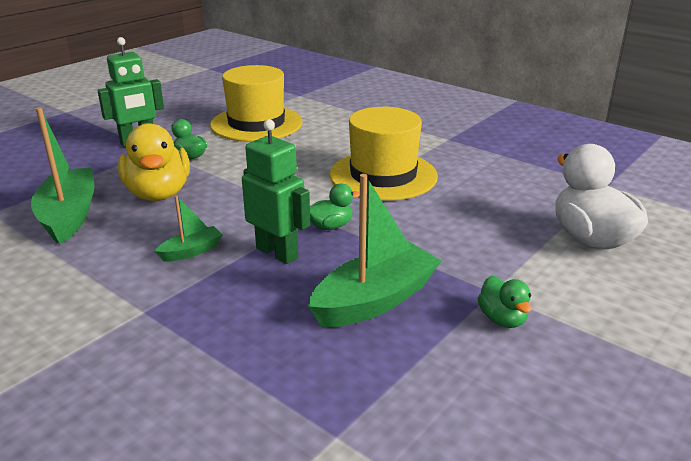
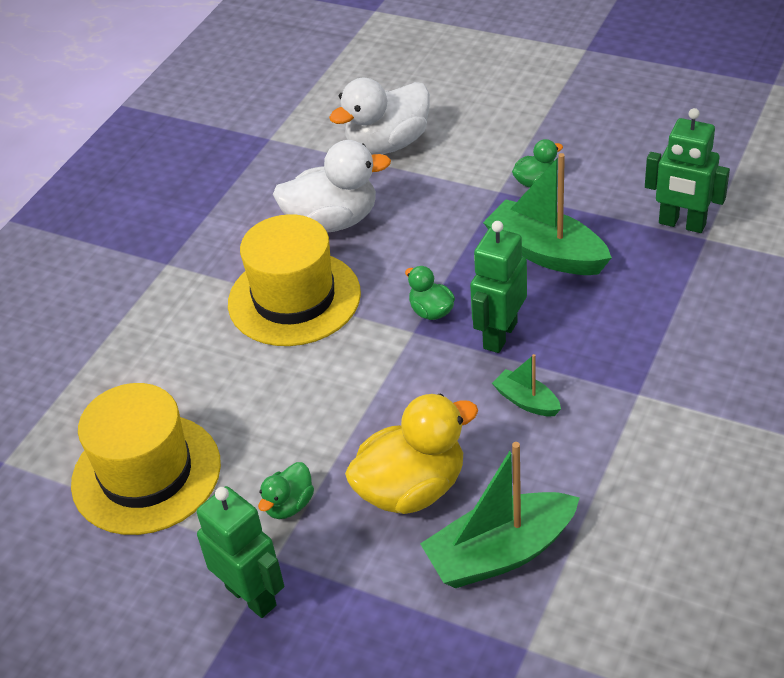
camera: 100 degrees left, 15 degrees up
none -> white duck [273,140,391,233]
none -> green robot [645,108,730,233]

